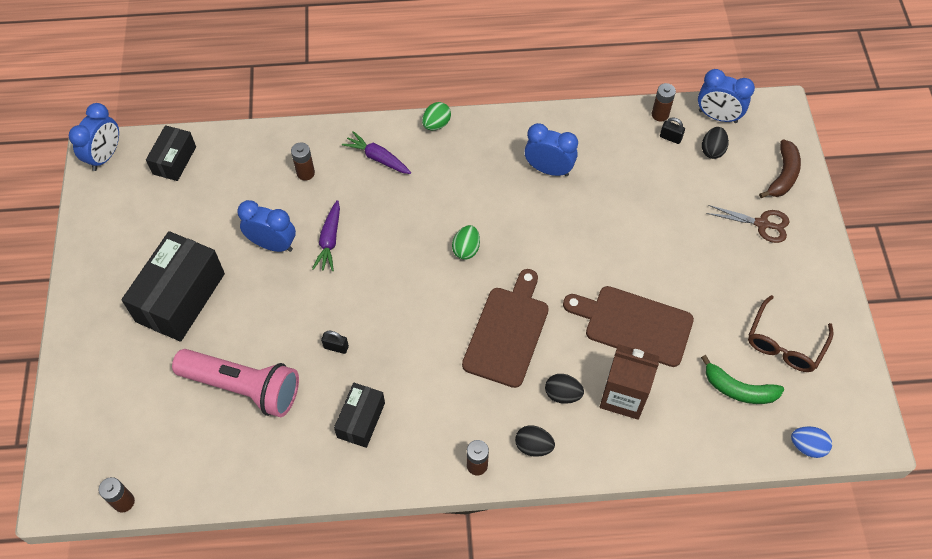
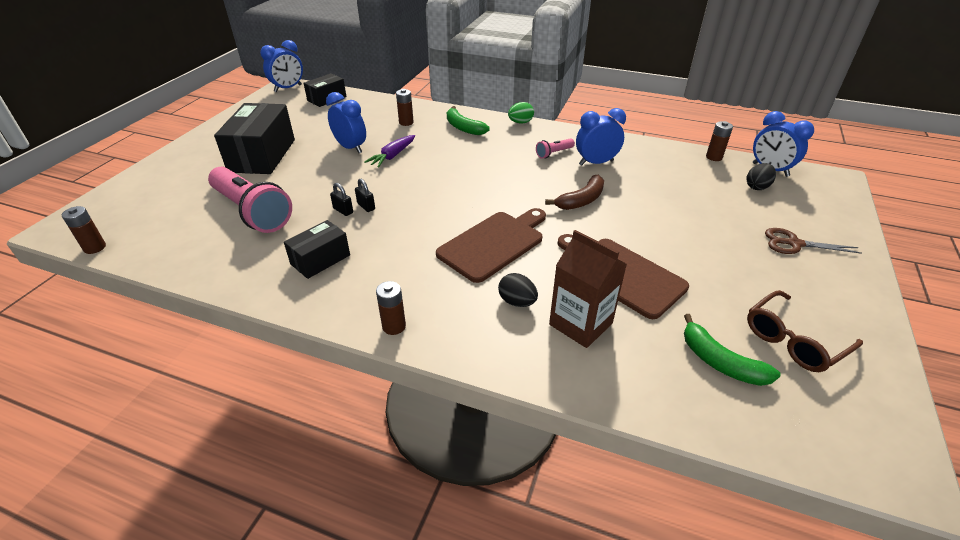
camera: 25 degrees right, 20 degrees down
black box [122,231,225,342] -> black box turned 45 degrees counterclockwise [214,103,295,174]
purple carrot [342,131,411,174] -> green banana [447,106,490,135]
green egg [452,225,480,260] -> none
black egg [515,425,555,457] -> none
blue clock [525,123,578,176] -> blue clock turned 60 degrees counterclockwise [576,108,626,166]
black padlock [660,117,685,144] -> black padlock moved to [355,179,375,212]
brown scissors [706,205,790,243] -> brown scissors turned 150 degrees clockwise [765,228,862,254]
brown banana [759,139,801,198] -> brown banana moved to [545,175,604,210]
blue egg [791,426,832,458] -> none
none -> pink flashlight [536,138,575,158]

